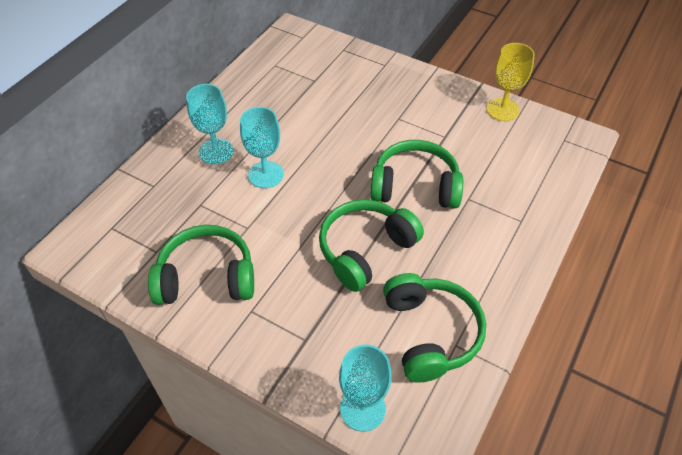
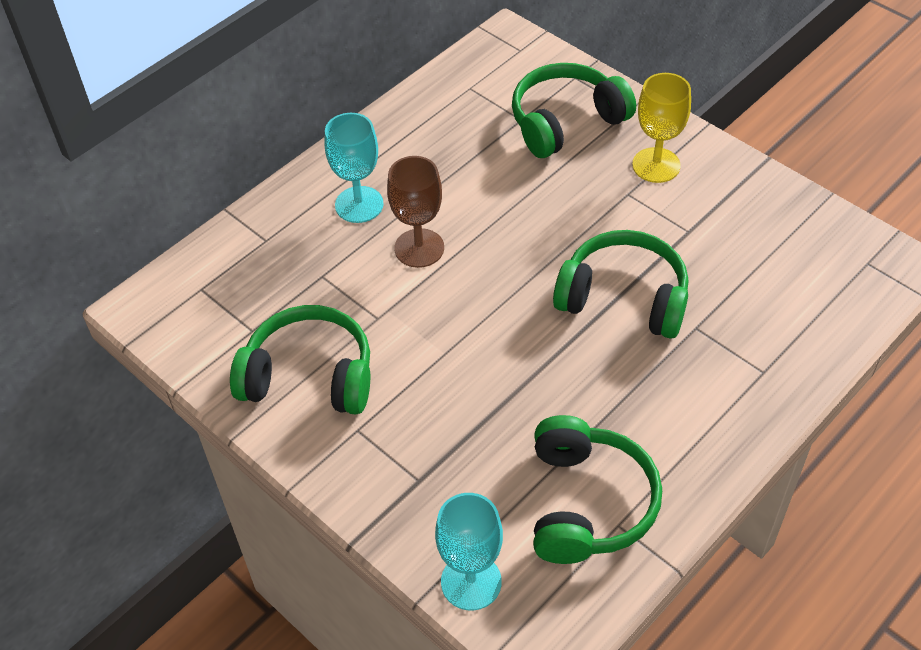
camera: 15 degrees right, 0 degrees up
turquoise goblet [240,107,284,188] -> brown goblet [387,156,444,268]
green headphones [319,199,424,292] -> green headphones moved to [512,63,636,158]
yellow goblet [486,43,535,121] -> yellow goblet moved to [632,73,691,183]

